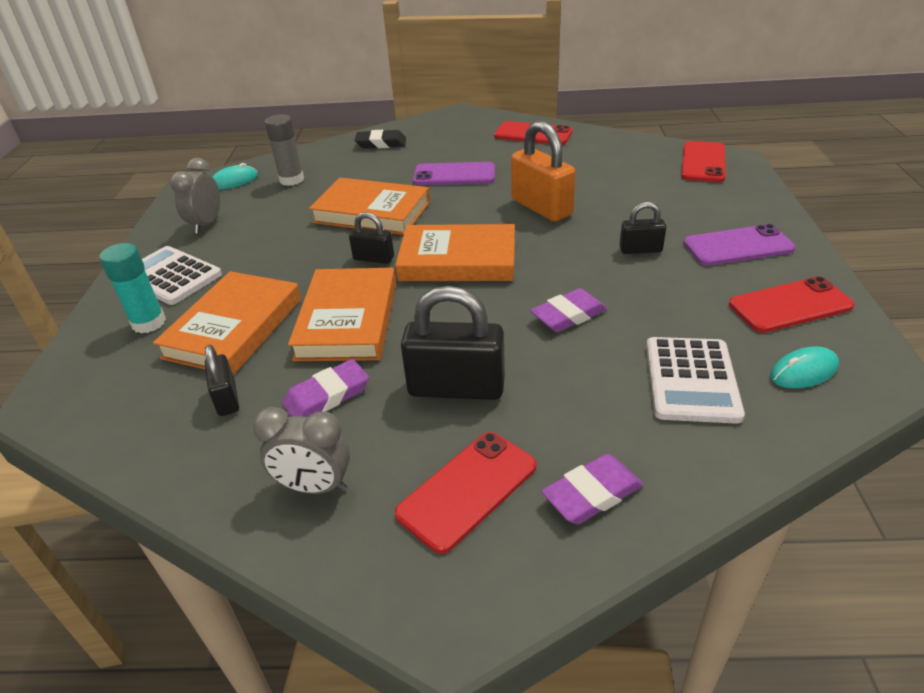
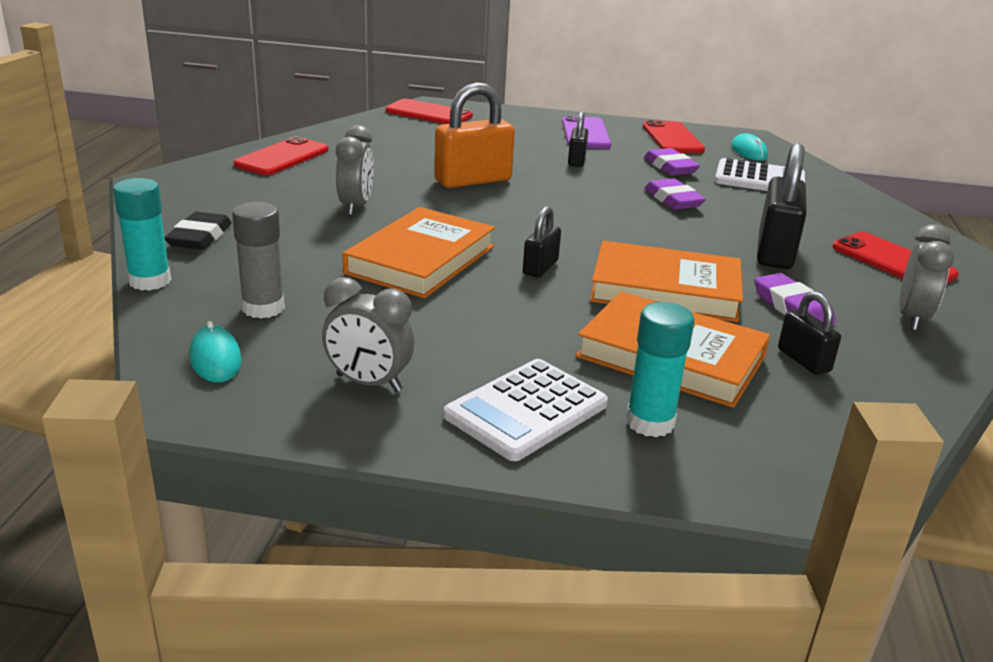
camera: 85 degrees left, 10 degrees down
black padlock [205,345,239,416] -> black padlock turned 75 degrees clockwise [778,291,841,375]
orange book [395,224,515,281] -> none
purple phone [413,162,495,185] -> grey clock [336,125,374,215]
purple eraser [541,454,643,524] -> purple eraser moved to [644,148,700,175]
none -> turquoise glue stick [113,178,171,291]

